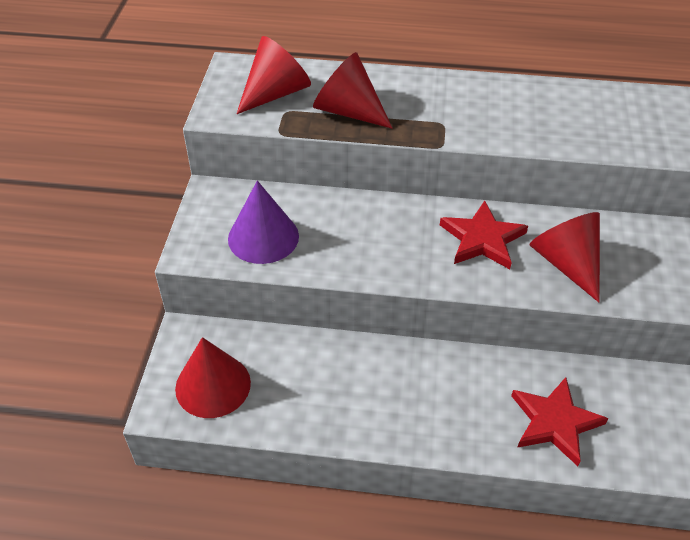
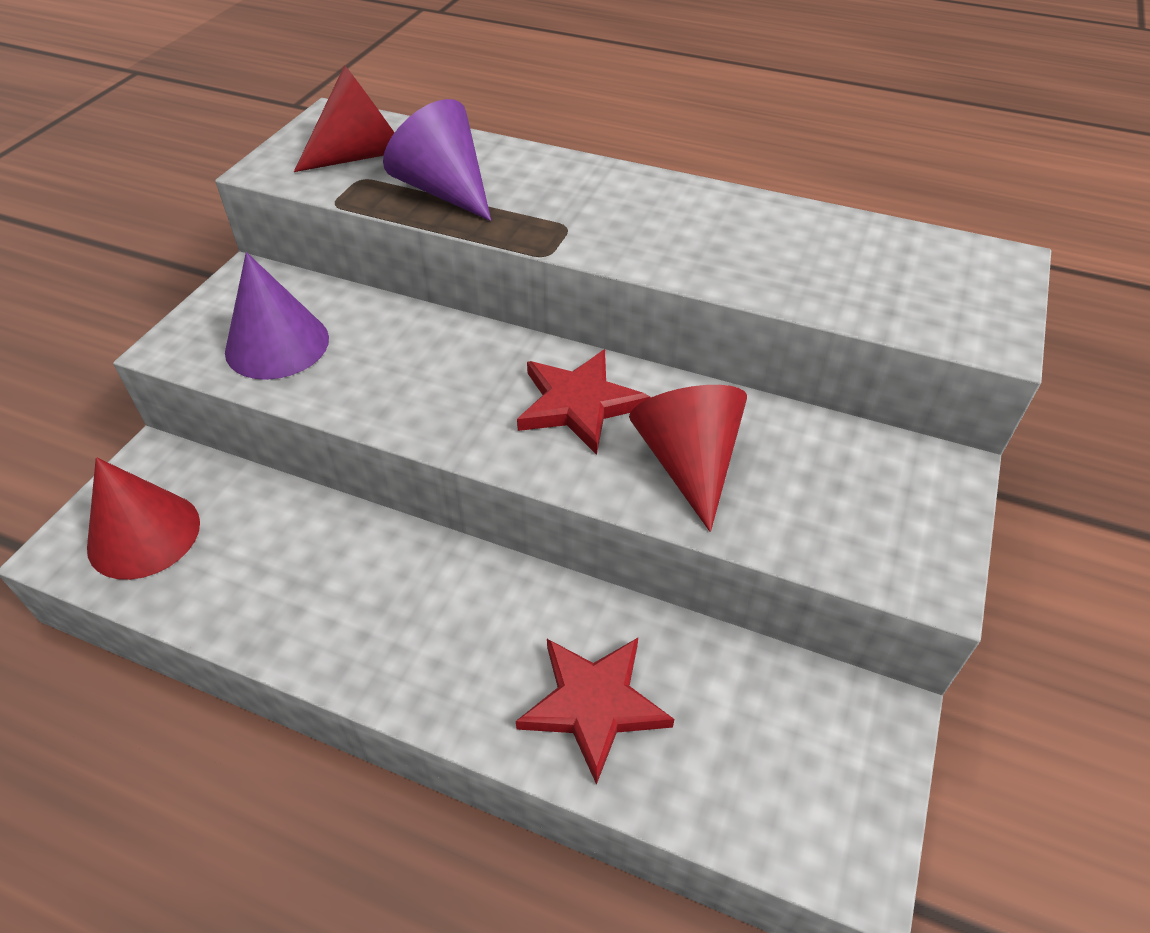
camera: 15 degrees right, 0 degrees up
red cone [313,52,392,128] -> purple cone [383,99,491,221]

